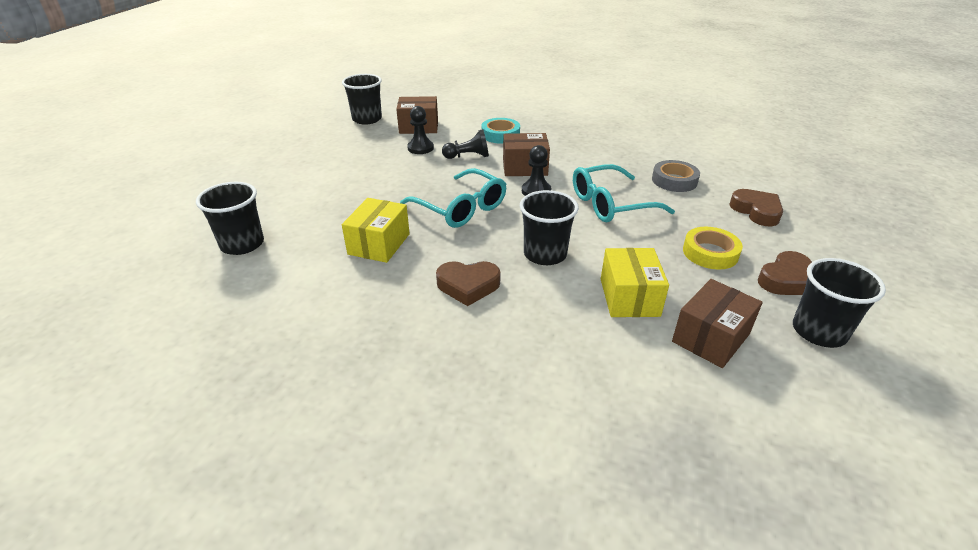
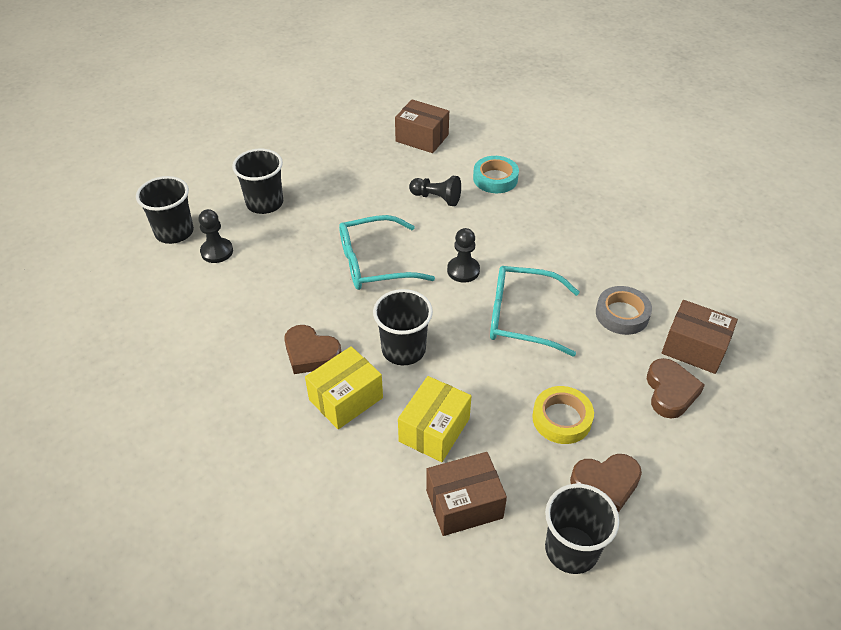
camera: 30 degrees right, 10 degrees up
black cup [342,74,382,125] -> black cup moved to [232,149,283,214]
yellow box [342,198,410,263] -> yellow box moved to [305,346,383,429]
turquoise glasses [400,168,506,228] -> turquoise glasses turned 90 degrees clockwise [339,215,435,290]
black pawn [407,106,434,154] -> black pawn moved to [198,209,233,263]
brown box [503,133,550,176] -> brown box moved to [662,300,738,374]

